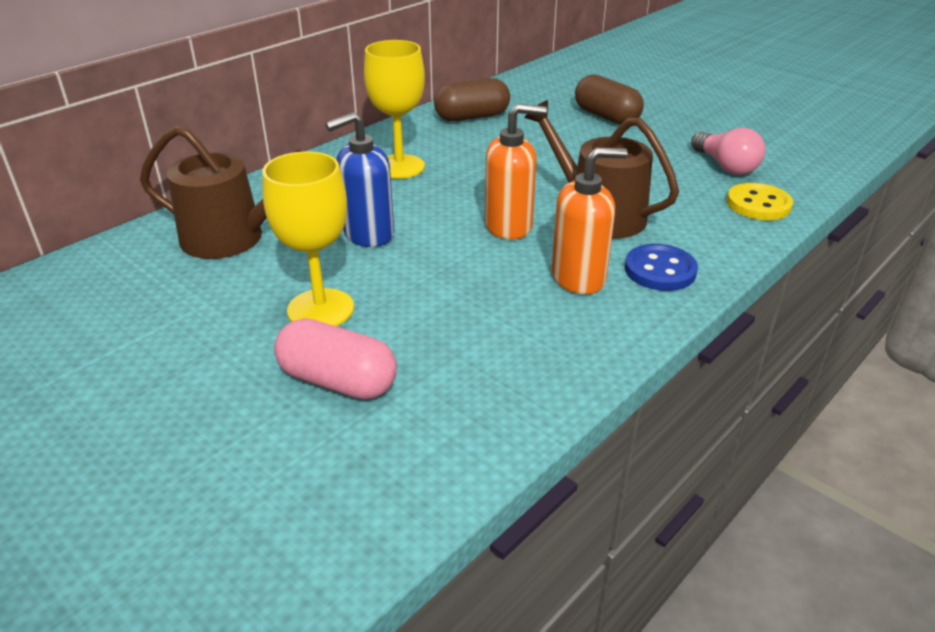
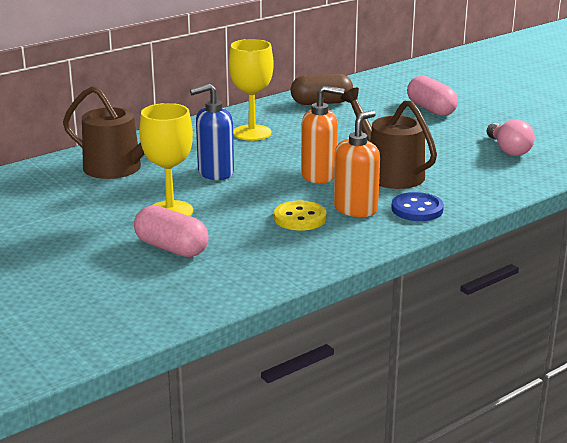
camera: 10 degrees right, 10 degrees down
orange soap dispenser [552,147,627,295] -> orange soap dispenser turned 45 degrees counterclockwise [334,111,380,217]
brown capsule [575,74,644,125] -> pink capsule [407,76,458,116]
yellow button [727,183,793,220] -> yellow button moved to [274,200,326,231]

